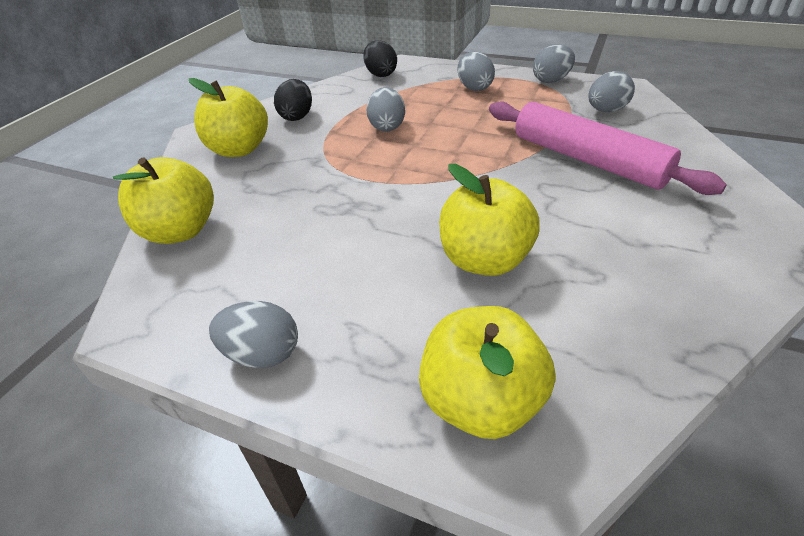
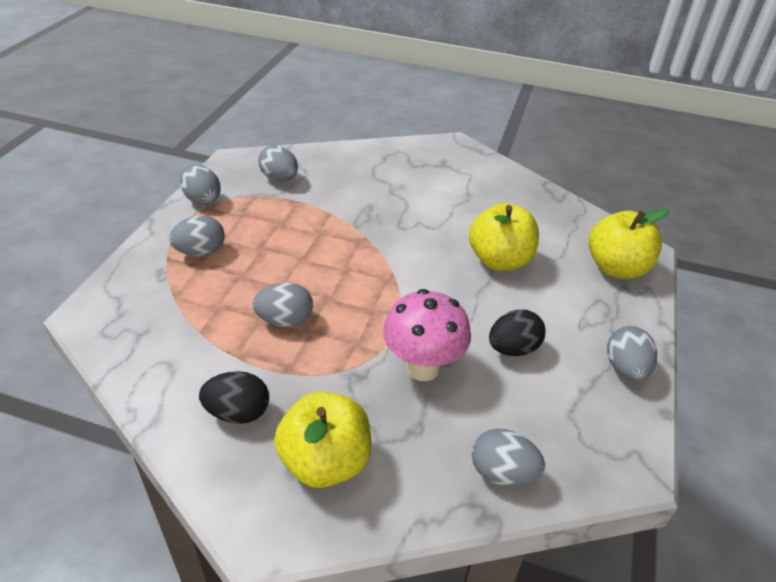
camera: 100 degrees left, 0 degrees up
yellow apple [113,157,214,244] -> grey egg [471,429,545,487]
black egg [363,40,397,77] -> black egg moved to [489,310,546,356]
pink rolling pin [489,101,727,195] -> none
none -> pink mushroom [383,289,471,381]

